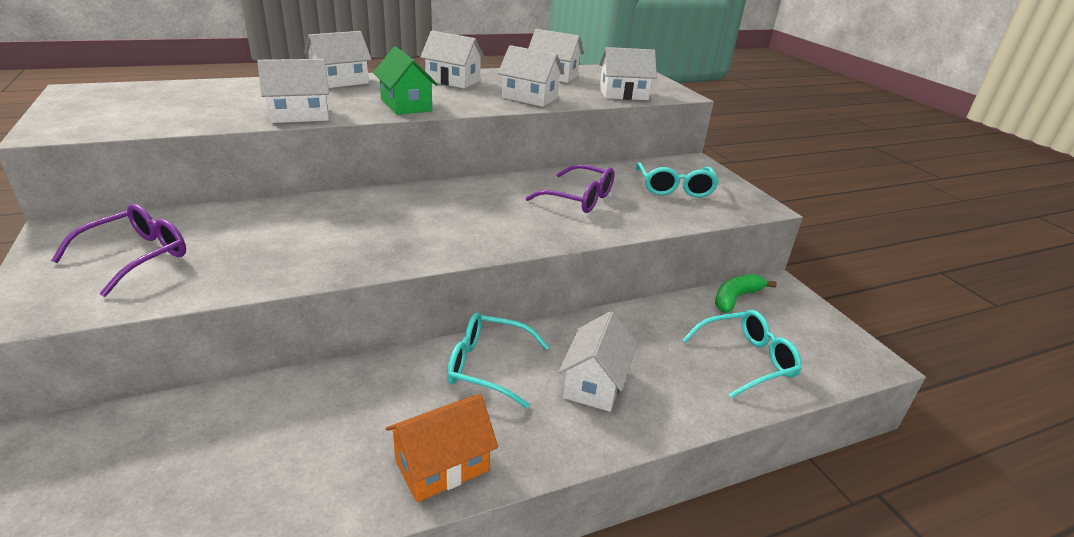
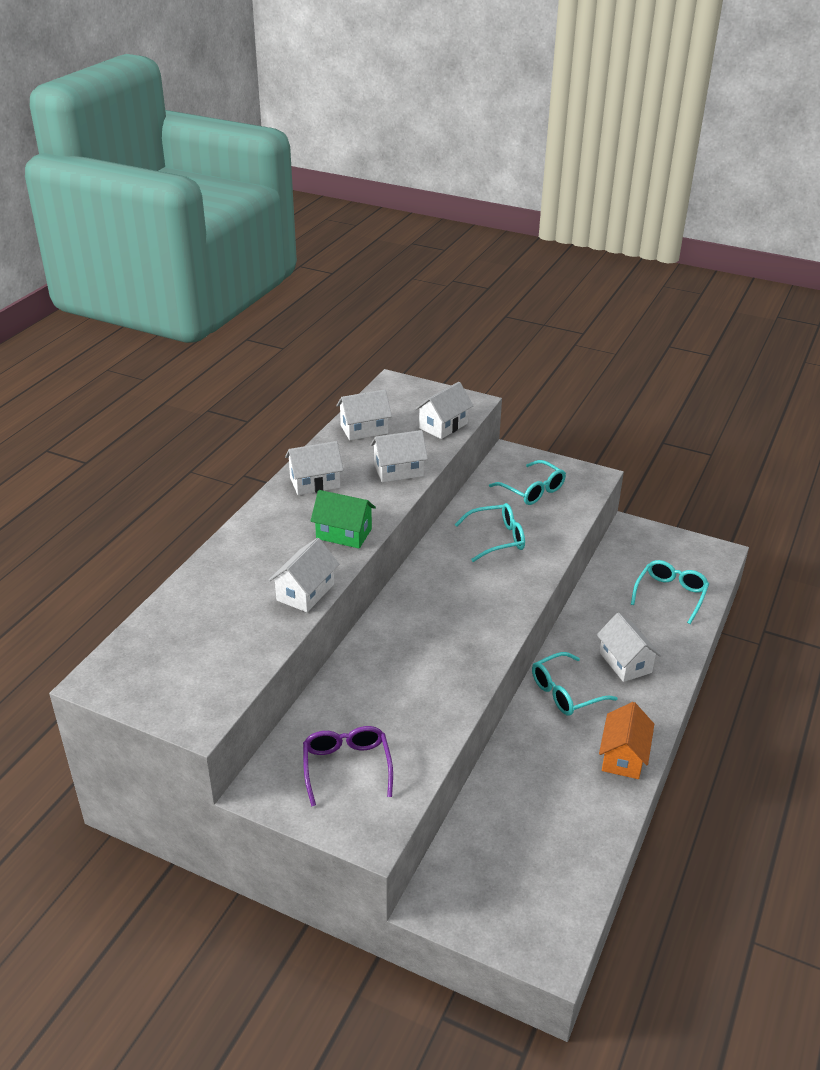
camera: 40 degrees left, 5 degrees up
white house [304,31,372,88] -> none
purple glasses [526,164,614,213] -> turquoise glasses [454,503,525,562]
green banana [715,274,777,313] -> none

